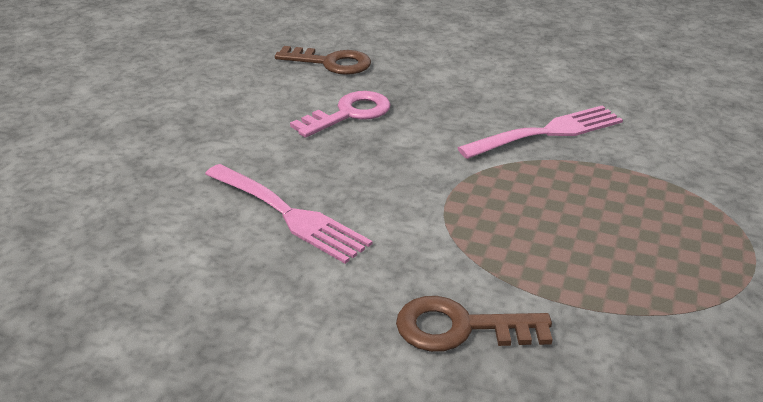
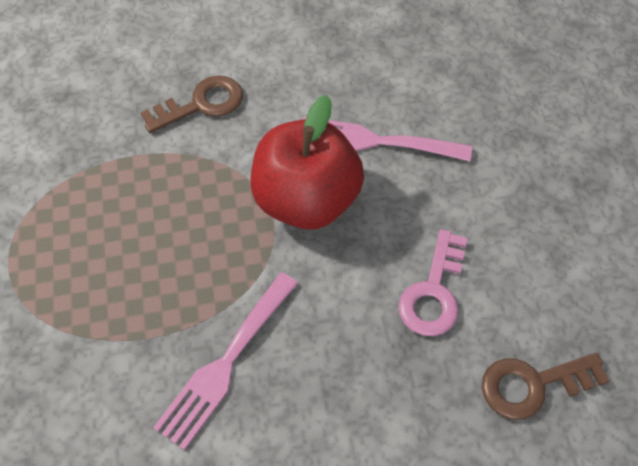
camera: 150 degrees right, 25 degrees up
none -> red apple [251,95,364,230]

